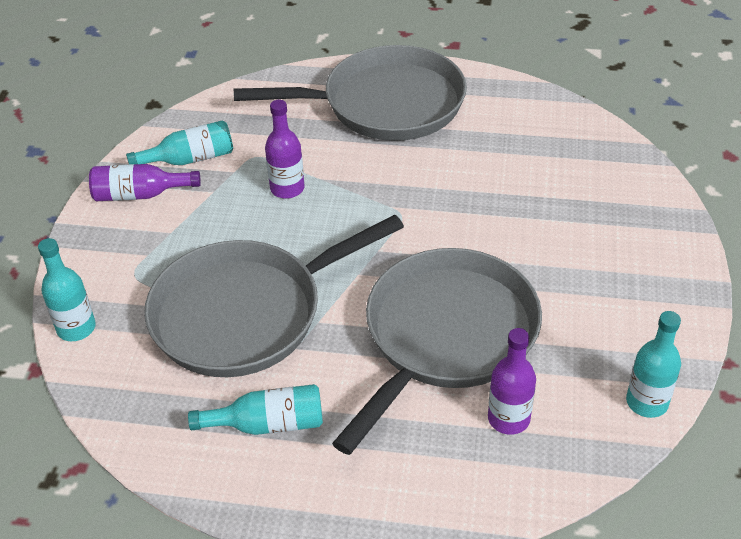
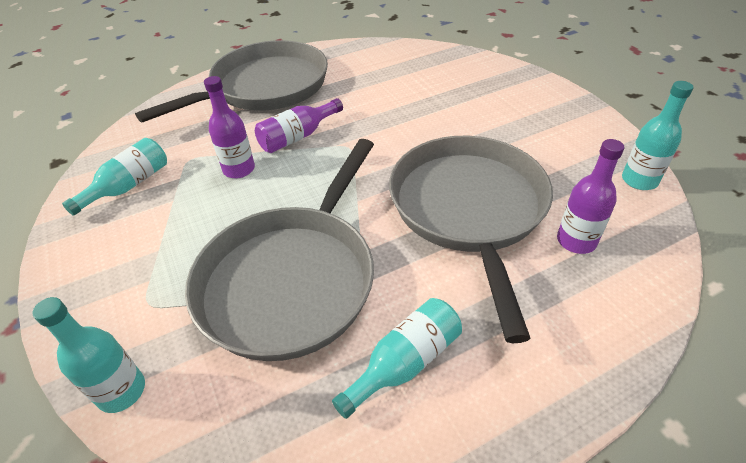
camera: 35 degrees left, 0 degrees up
purple bottle [89,164,201,201] -> purple bottle moved to [255,98,343,153]

